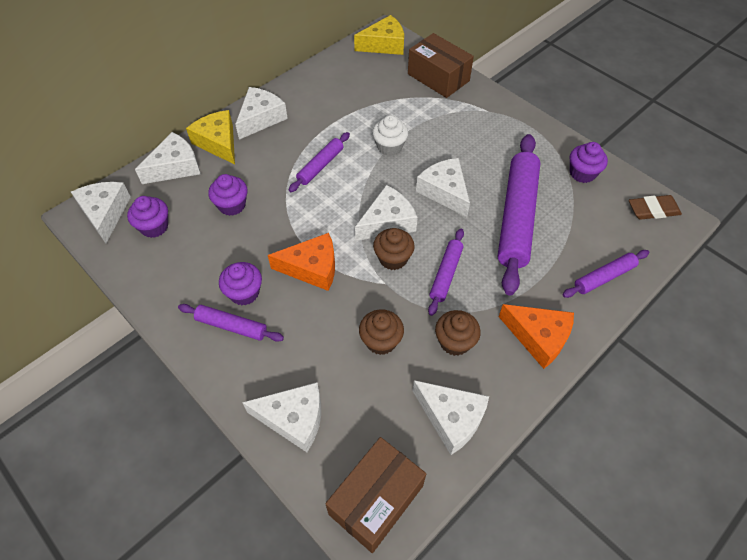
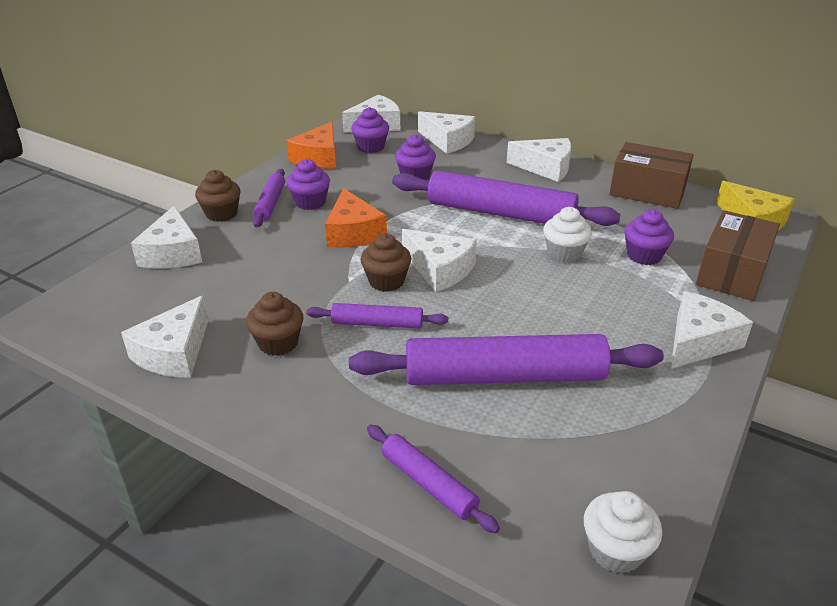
camera: 75 degrees right, 20 degrees down
yellow cheese [186,110,235,165] -> none
purple rolling pin [289,132,350,192] -> purple rolling pin [392,170,620,226], size x2.00
brown box [325,437,426,553] -> brown box moved to [609,142,693,209]
brown cupcake [359,309,404,355] -> brown cupcake moved to [195,170,240,222]
white cheese [416,158,470,217] -> white cheese moved to [671,291,753,369]
orange cheese [499,304,574,369] -> orange cheese moved to [286,122,336,169]
purple cupcake [570,142,608,183] -> purple cupcake moved to [624,209,674,265]
brown eraser [629,195,682,220] -> white cupcake [584,491,662,574]

